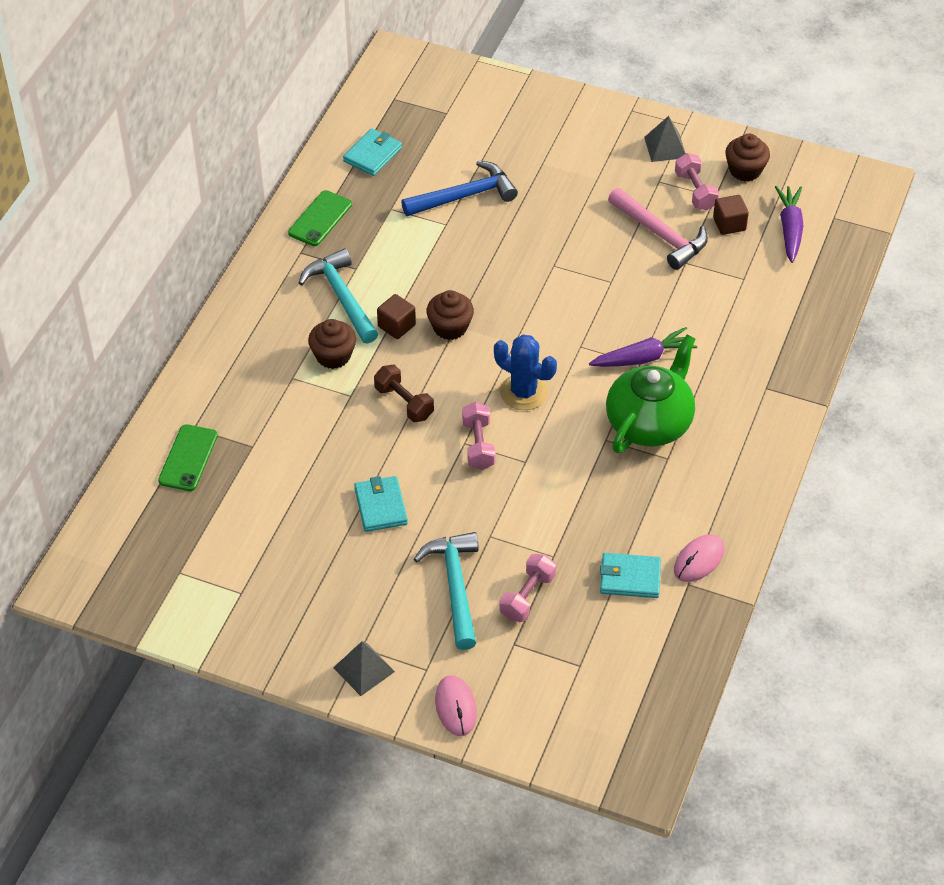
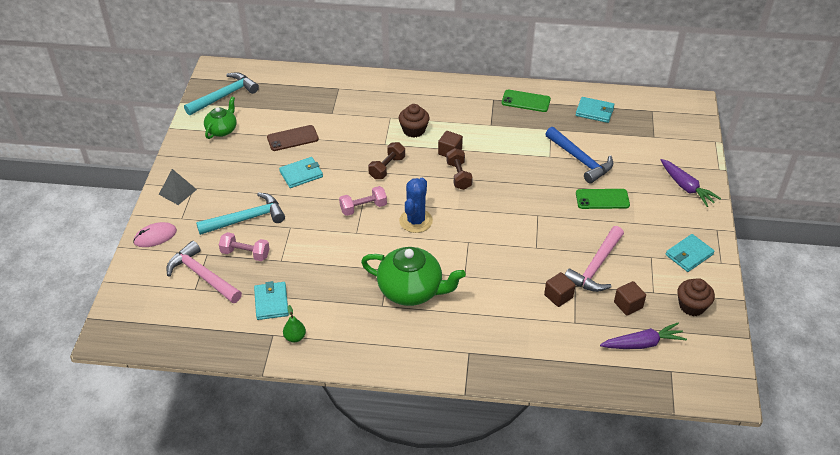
camera: 75 degrees right, 5 degrees down
green phone [158,424,218,491] -> green phone moved to [576,189,630,209]
turquoise hammer [299,248,378,344] -> turquoise hammer moved to [184,72,259,115]
brown cupcake [426,290,474,340] -> brown dumbbell [446,148,473,190]
purple carrot [589,327,697,367] -> purple carrot moved to [661,159,721,207]
grey pyramid [644,116,686,162] -> turquoise wallet [666,234,715,272]
pink mouse [674,534,725,582] -> green pear [283,305,306,342]
pink dumbbell [675,153,719,210] -> none
none -> pink hammer [166,241,242,303]
none -> green teapot [204,97,236,139]
none -> brown phone [267,125,319,151]
none -> brown cube [544,272,575,307]

